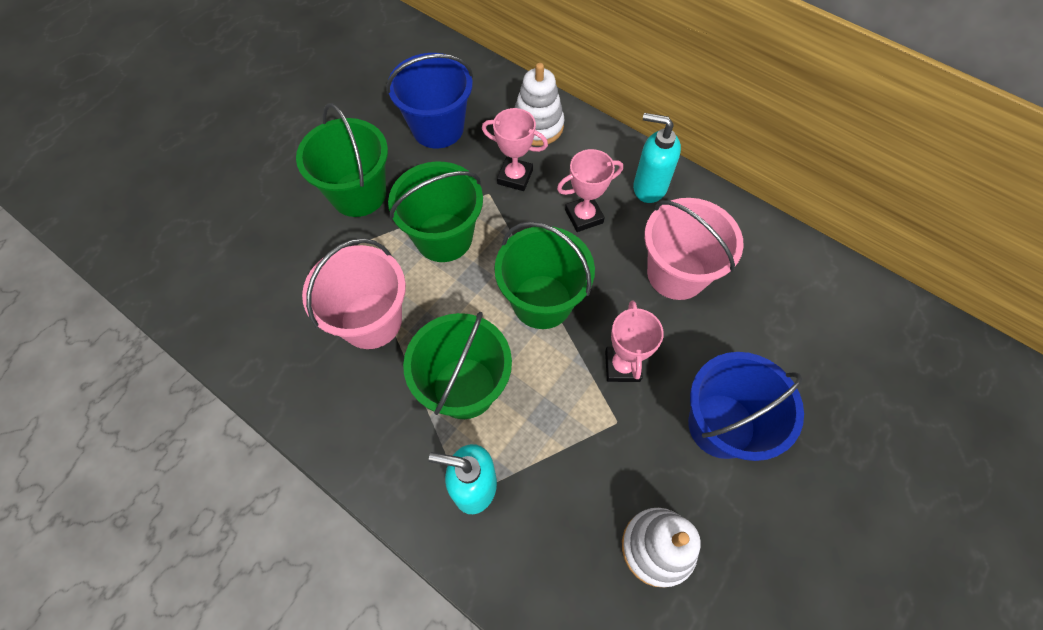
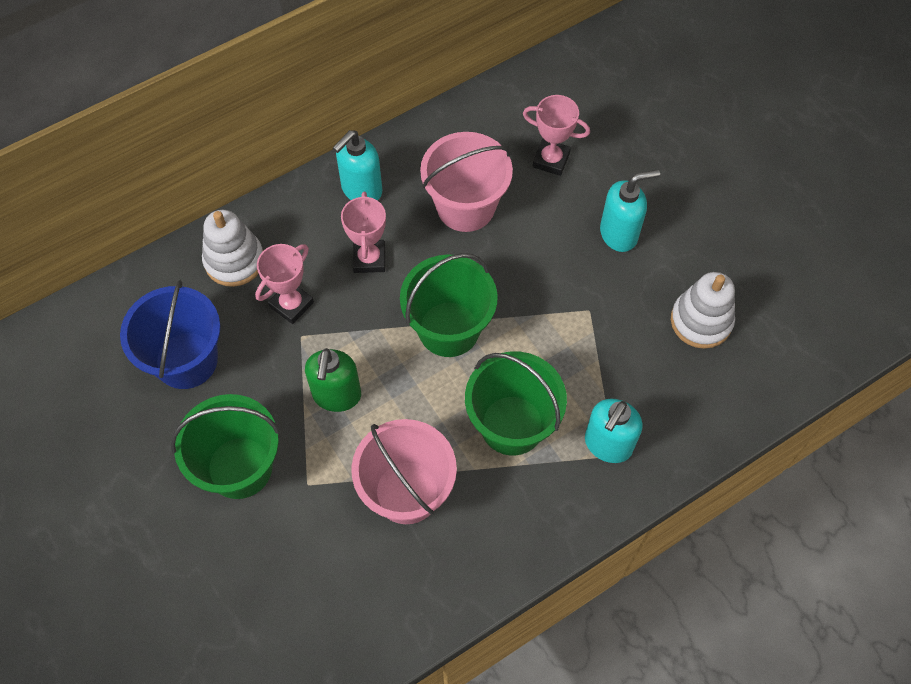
camera: 70 degrees left, 0 degrees up
green bucket [388,161,483,262] -> green soap dispenser [305,348,361,412]
pink trophy [605,300,664,382] -> pink trophy moved to [523,95,590,176]
blue bucket [688,352,804,461] -> turquoise soap dispenser [600,170,660,252]

